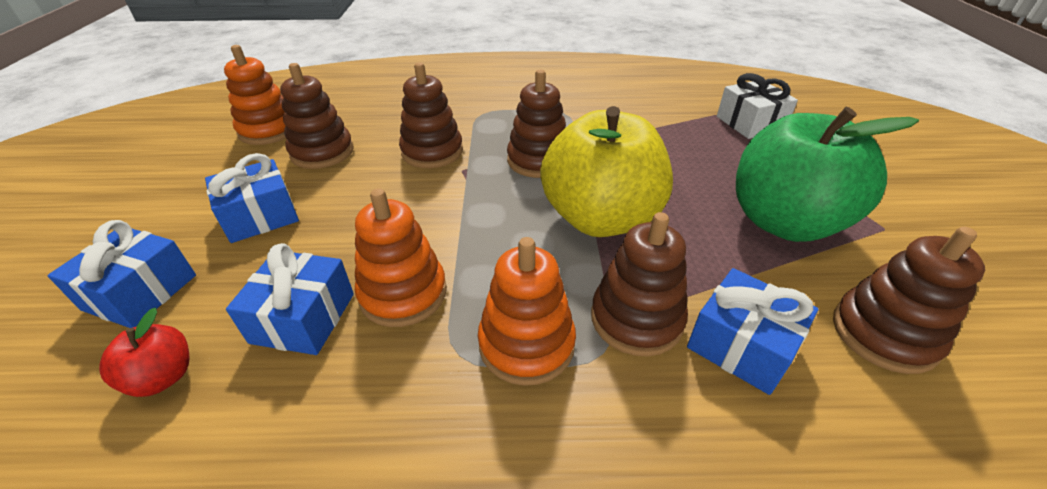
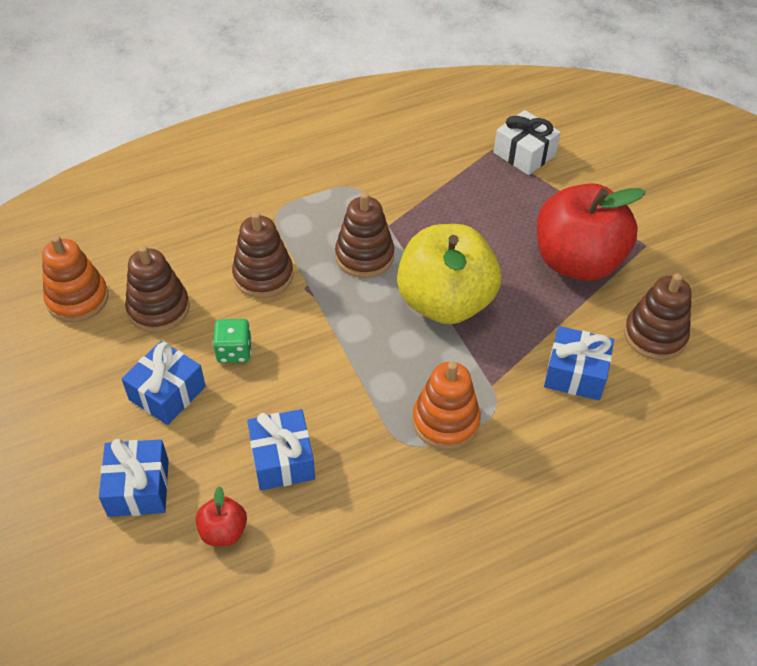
camera: 25 degrees left, 10 degrees up
orange stacking toy [355,188,447,327] -> none
brown stacking toy [591,212,688,357] -> none
green apple [736,107,919,242] -> red apple [537,183,646,281]
none -> green dice [213,319,252,363]

